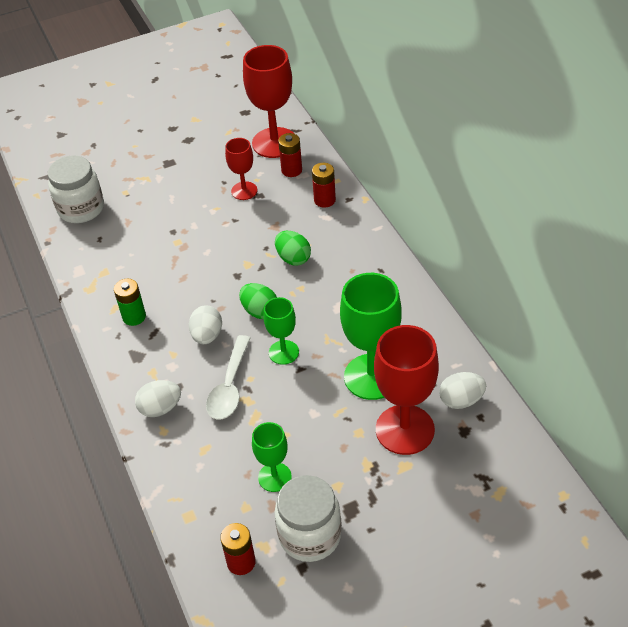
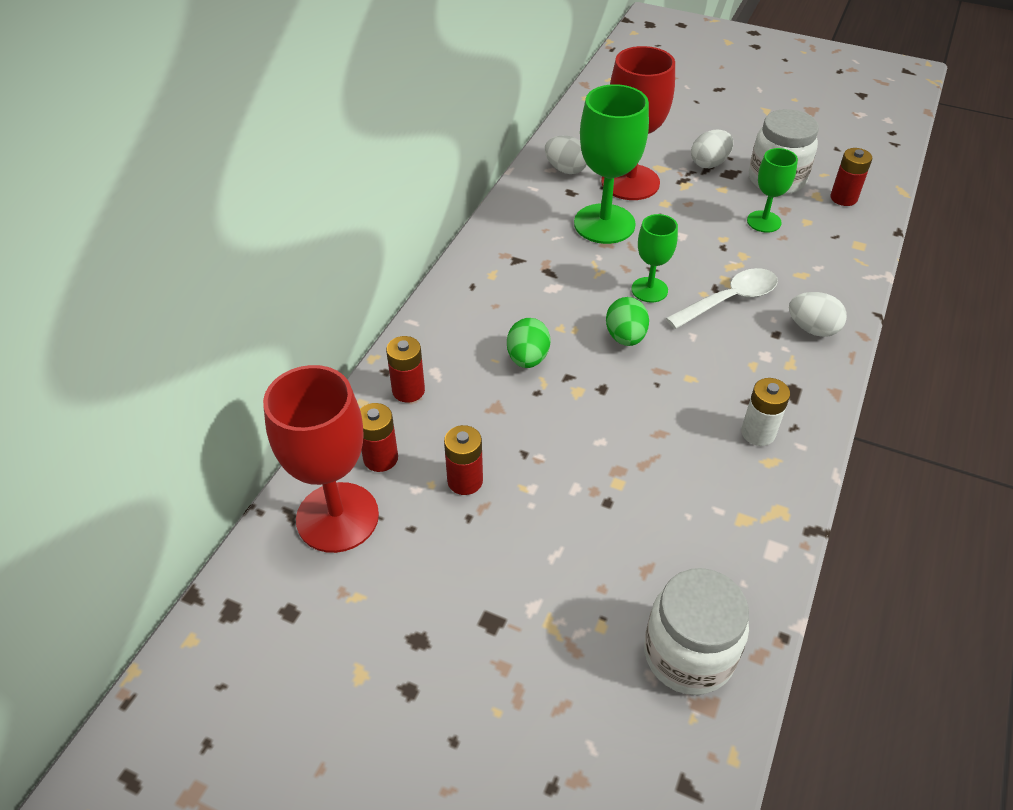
camera: 135 degrees left, 0 degrees up
green battery [114,279,146,326] -> white battery [741,378,790,446]
white egg [189,305,222,344] -> white egg moved to [691,130,733,168]
red goblet [225,138,257,200] -> red battery [444,425,483,495]

